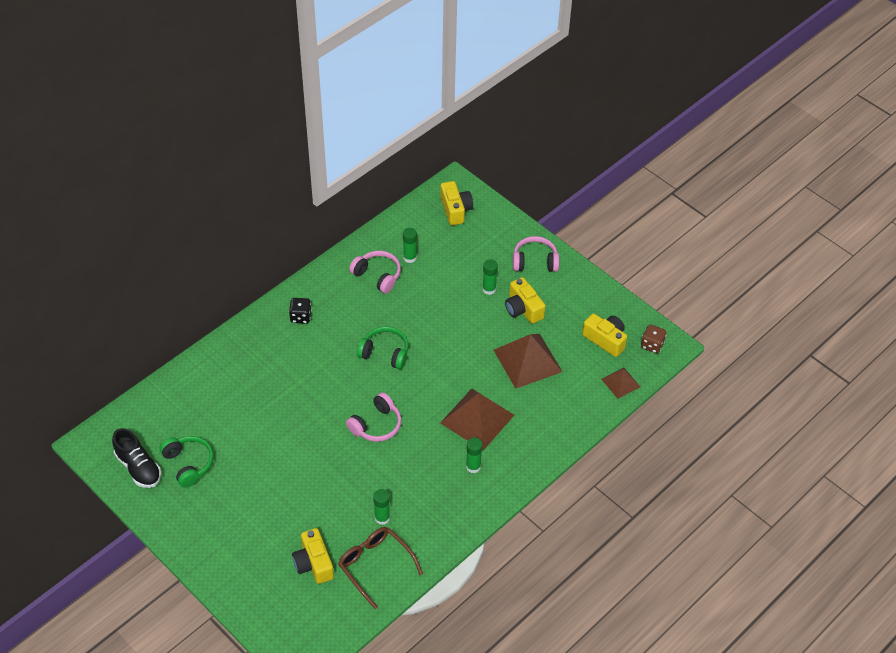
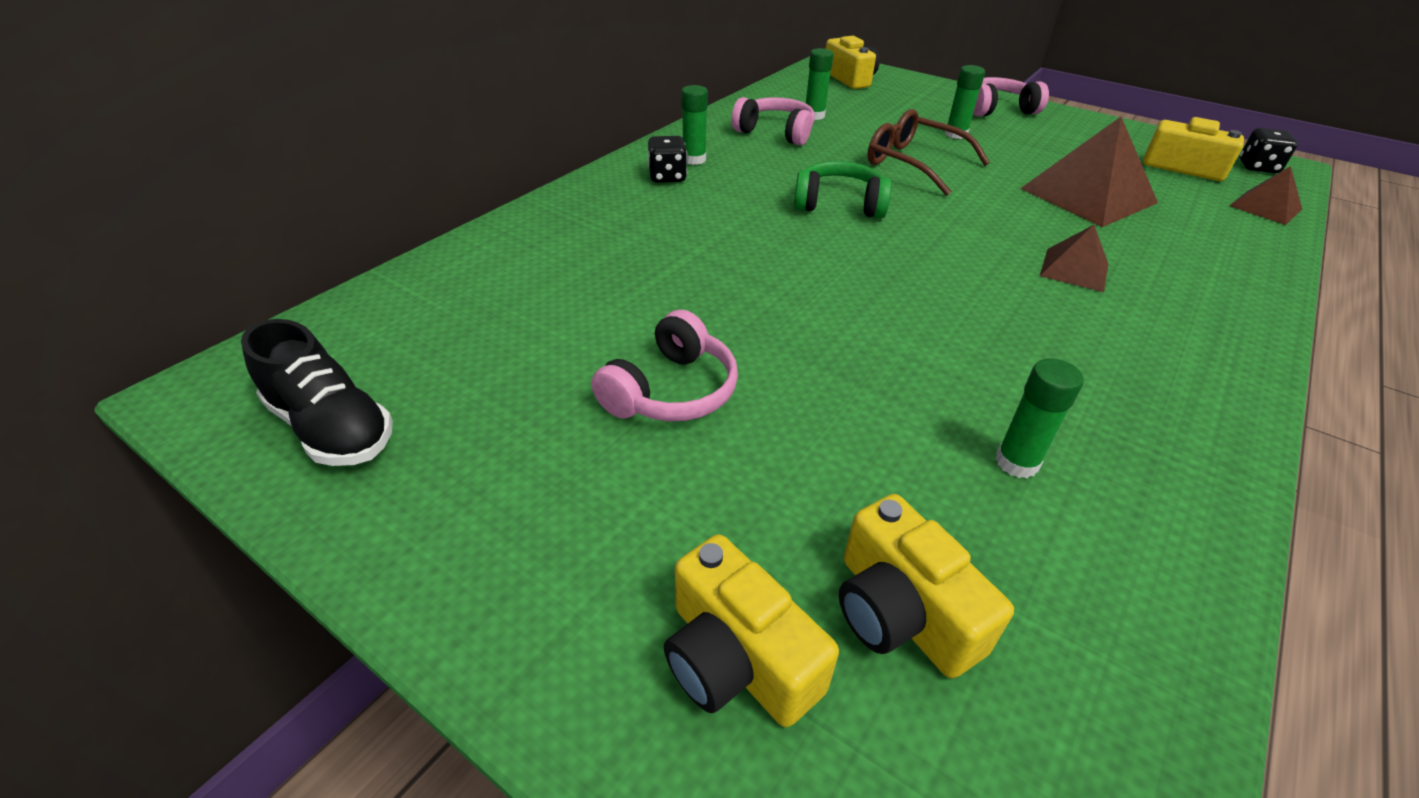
camera: 10 degrees left, 10 degrees down
green headphones [160,436,214,487] -> none
brown glasses [338,527,423,609] -> brown glasses moved to [868,109,990,196]
pink headphones [346,392,402,442] -> pink headphones moved to [591,310,738,421]
brown pyramid [440,389,514,450] -> brown pyramid [1040,225,1108,292], size x0.54
green glue stick [466,437,483,473] -> green glue stick moved to [682,85,708,165]
yellow camera [505,277,545,324] -> yellow camera moved to [664,534,839,727]
brown dice [641,324,667,353] -> black dice [1239,128,1298,173]

